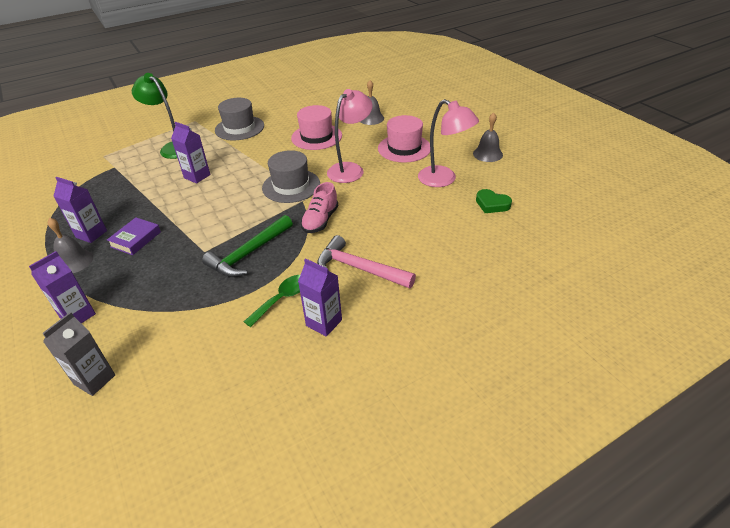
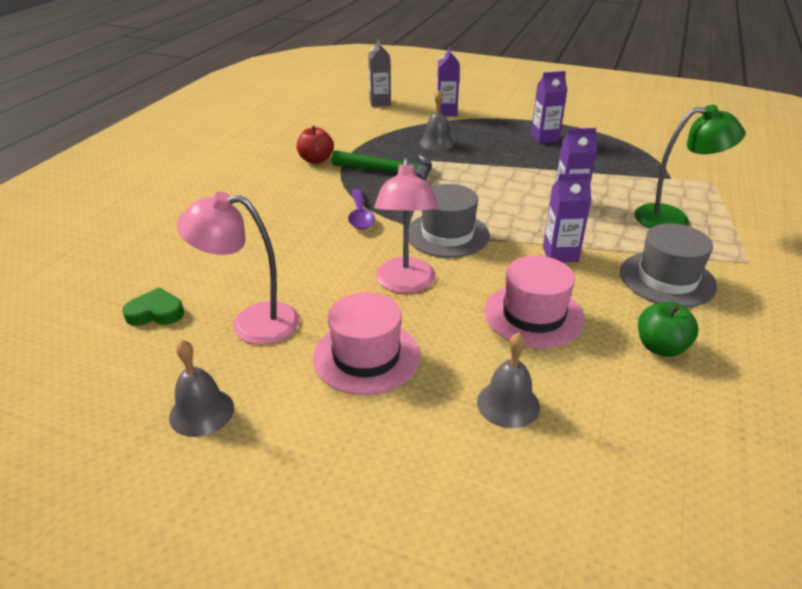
camera: 140 degrees right, 5 degrees down
grey bell [48,218,93,273] -> grey bell moved to [420,90,455,151]
purple book [107,217,161,255] -> none
green hammer [202,215,293,277] -> green hammer turned 105 degrees clockwise [331,150,432,181]
green spoon [244,275,300,327] -> red apple [297,126,334,164]
purple carton [298,258,342,337] -> purple carton moved to [543,173,591,263]
pink shoe [301,182,338,233] -> purple spoon [348,189,375,229]
pink hammer [317,235,416,289] -> none
none -> green apple [638,302,698,357]

